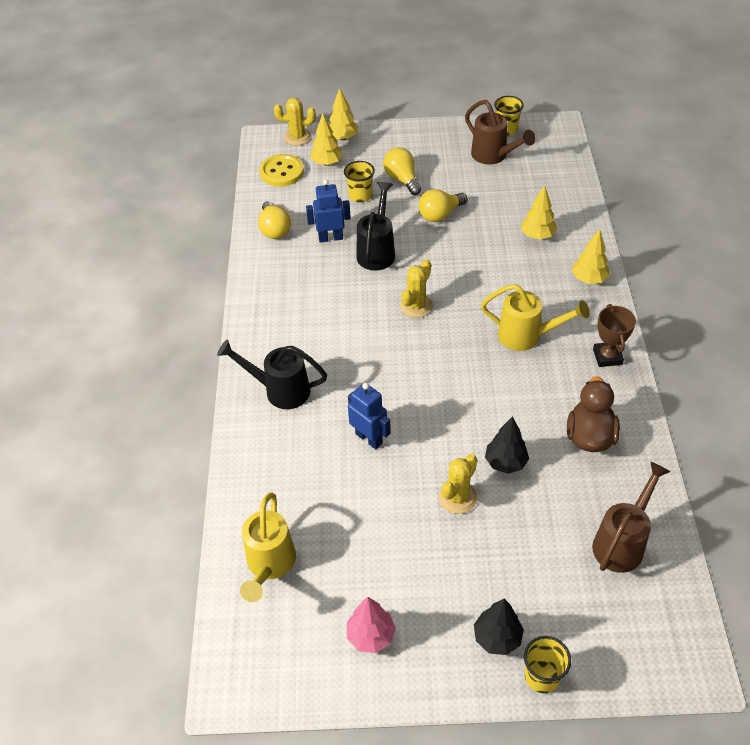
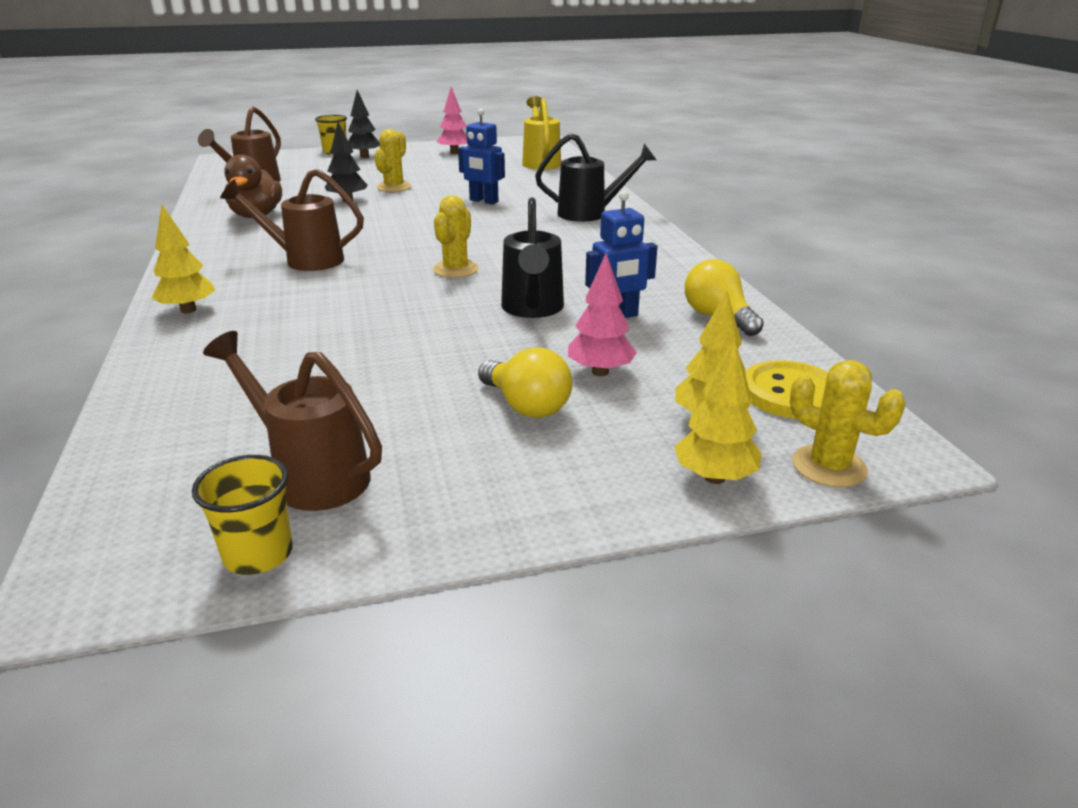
camera: 165 degrees right, 20 degrees down
yellow cactus [274,97,316,146] -> yellow cactus turned 60 degrees clockwise [790,360,906,487]
yellow cup [344,161,375,203] -> pink tree [568,253,637,376]
yellow light bulb [418,189,468,222] -> none
yellow watering can [481,284,590,351] -> brown watering can [220,169,364,271]
yellow tree [521,185,557,240] -> none
brown trophy [593,304,636,367] -> none

